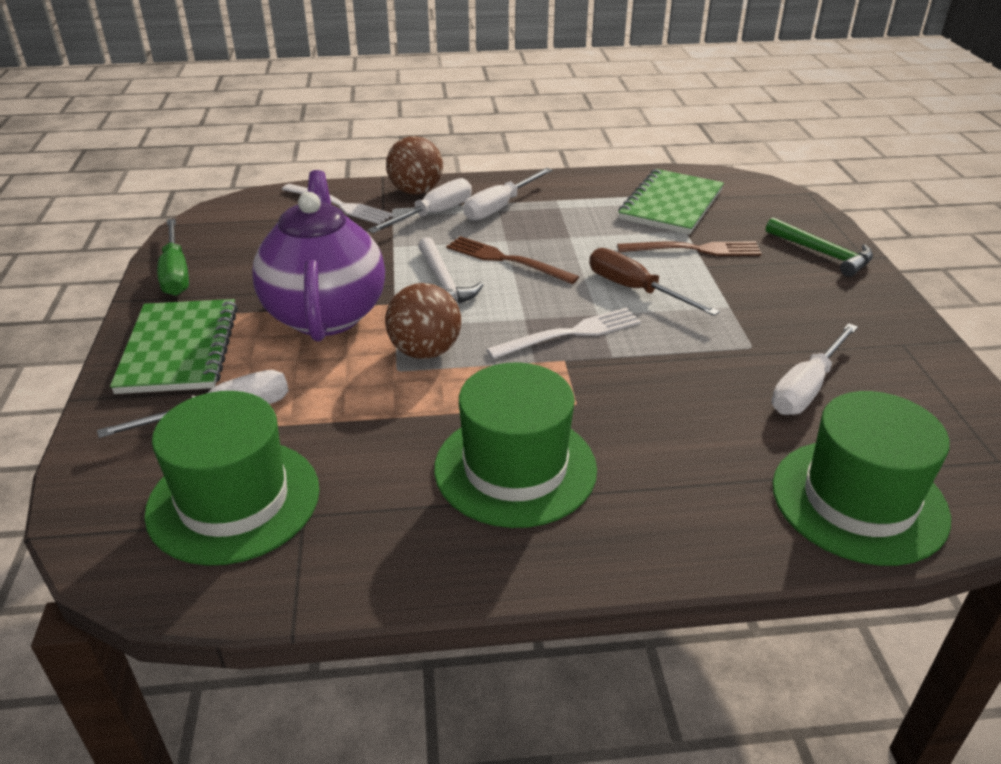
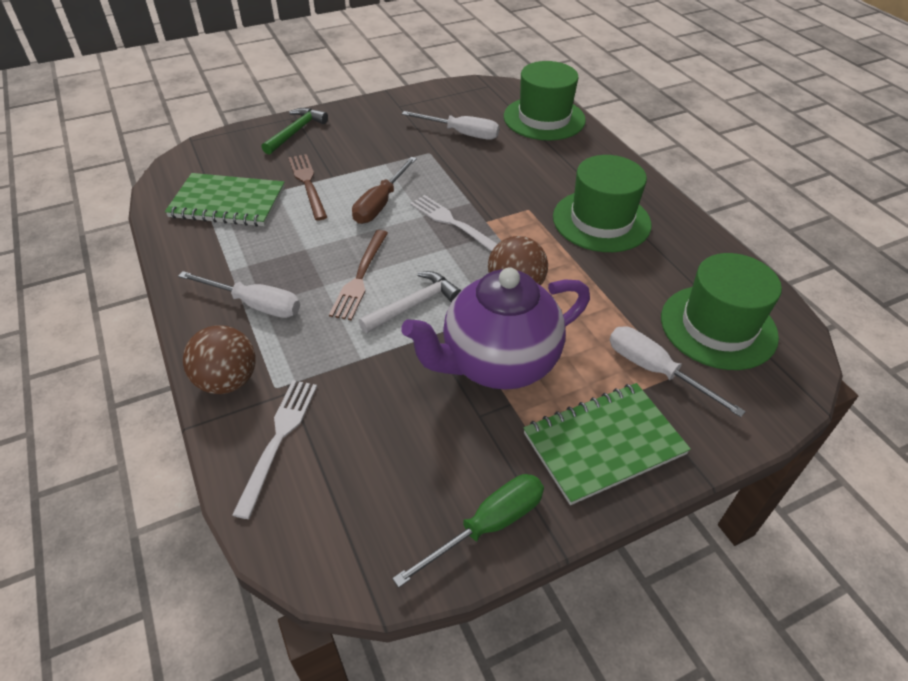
camera: 110 degrees left, 10 degrees up
white screwdriver [368,178,472,233] -> none

